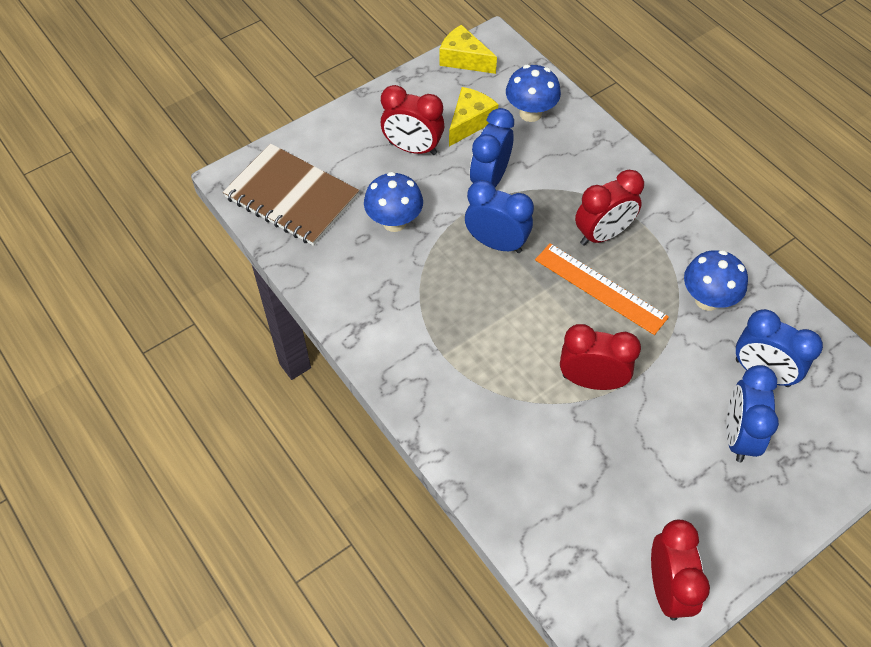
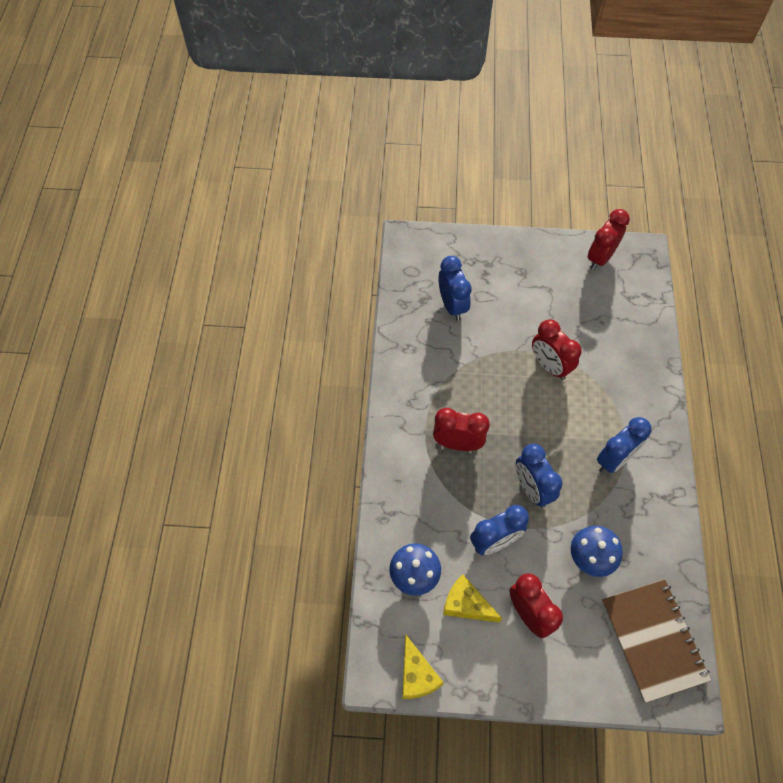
camera: 140 degrees left, 5 degrees up
yellow cheese [449,87,498,146] -> yellow cheese turned 45 degrees clockwise [443,574,502,623]
orange ruler [535,243,669,335] -> none
blue mushroom [684,250,748,311] -> none
blue clock [726,365,779,463] -> blue clock moved to [597,417,652,473]

